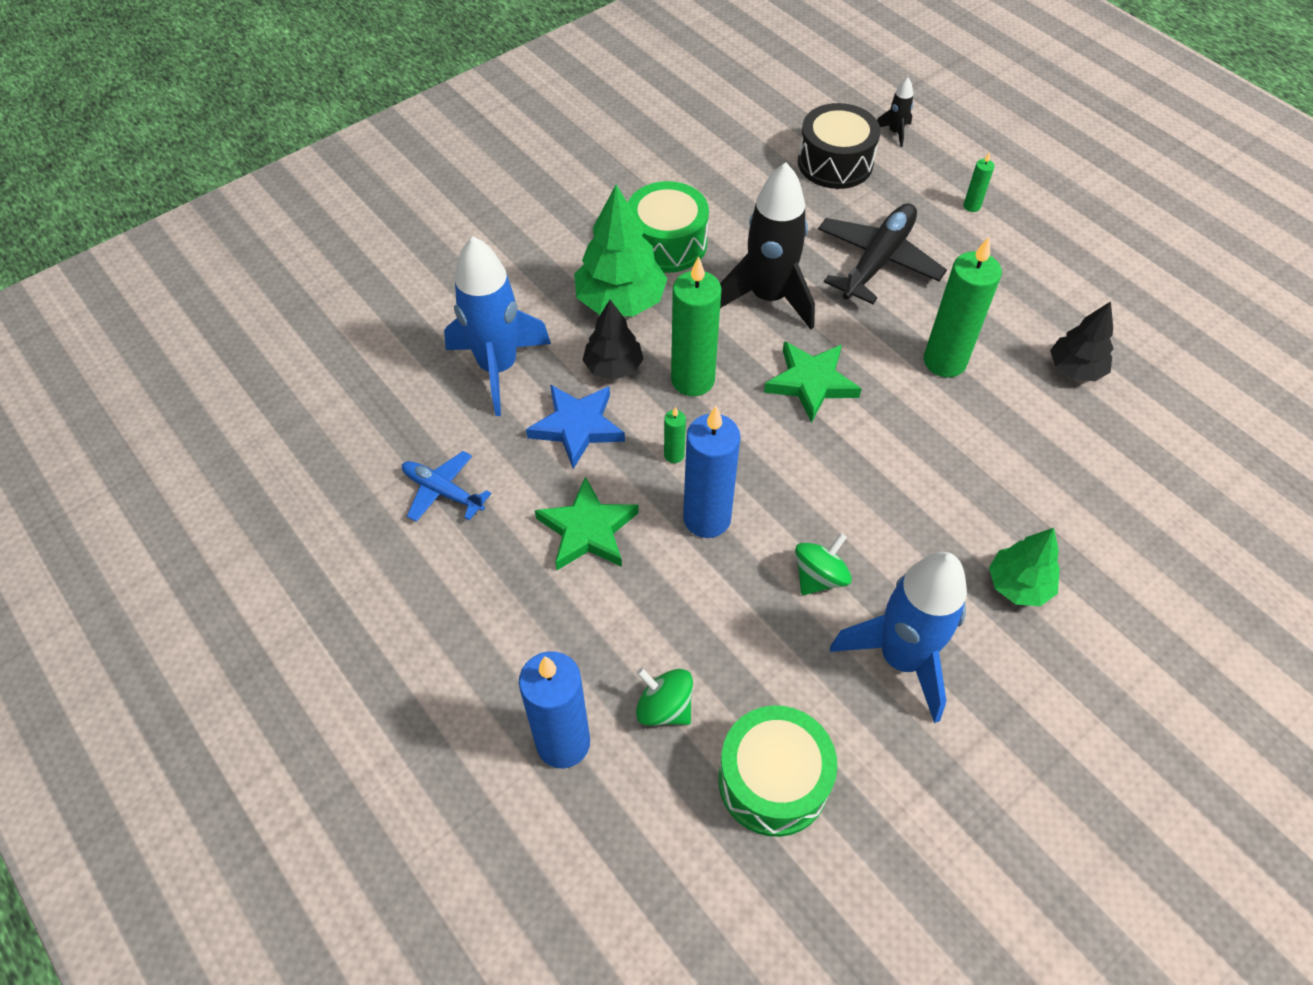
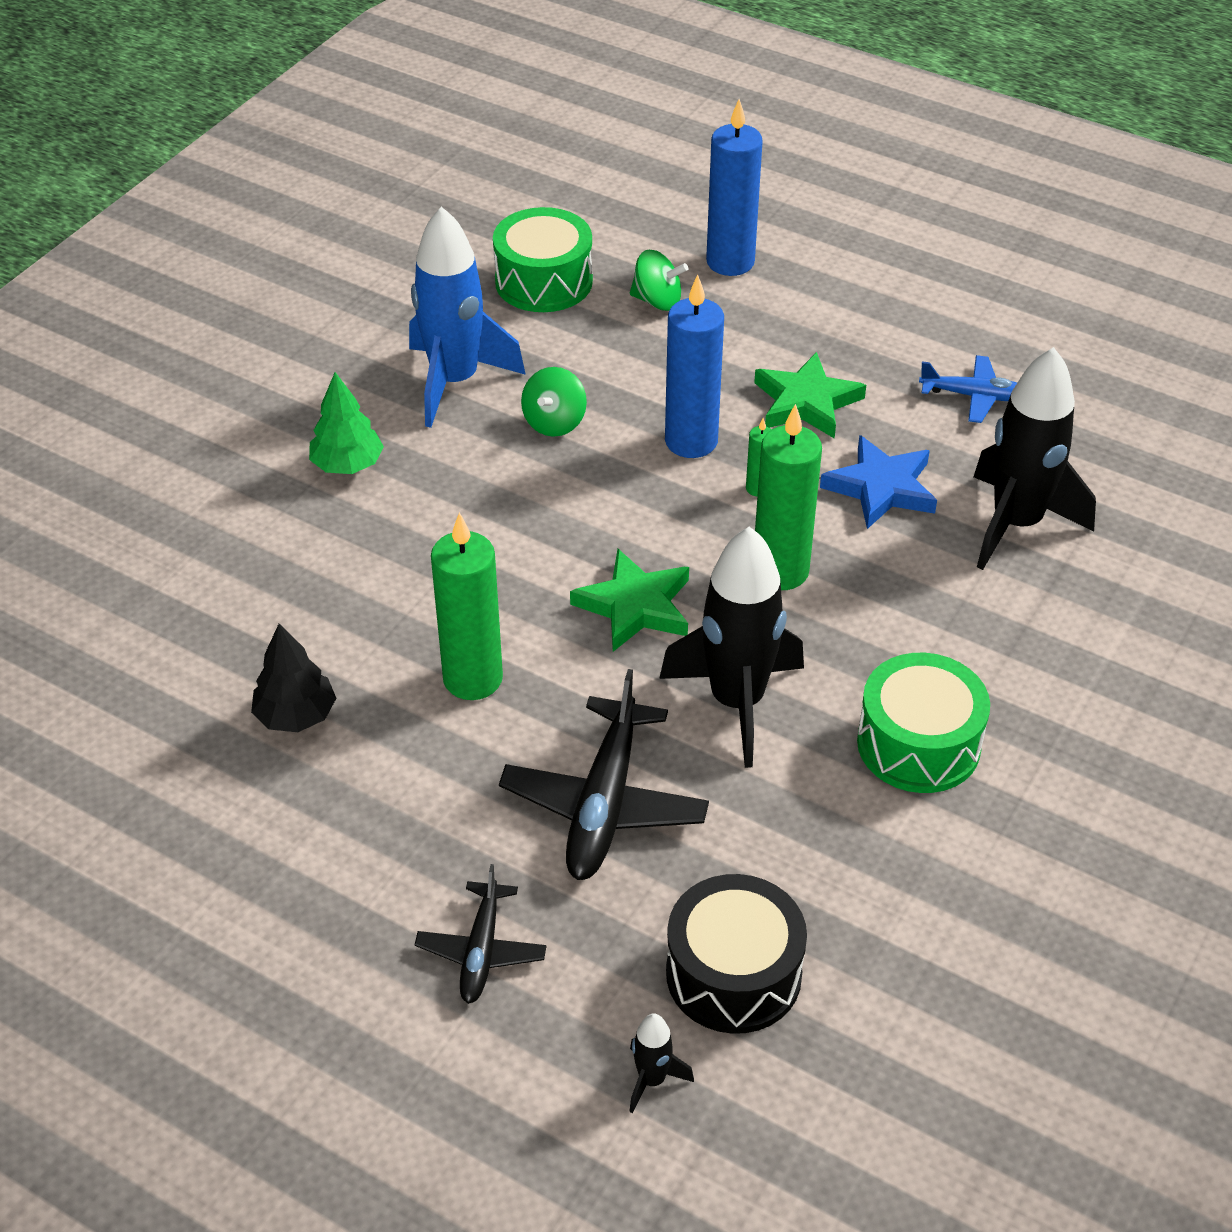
camera: 160 degrees right, 10 degrees down
blue rocket [444,236,551,416] -> black rocket [974,347,1096,570]
green tree [574,185,668,317] -> none
black tree [583,300,643,380] -> none
green candle [963,152,995,212] -> black plane [415,864,547,1004]

